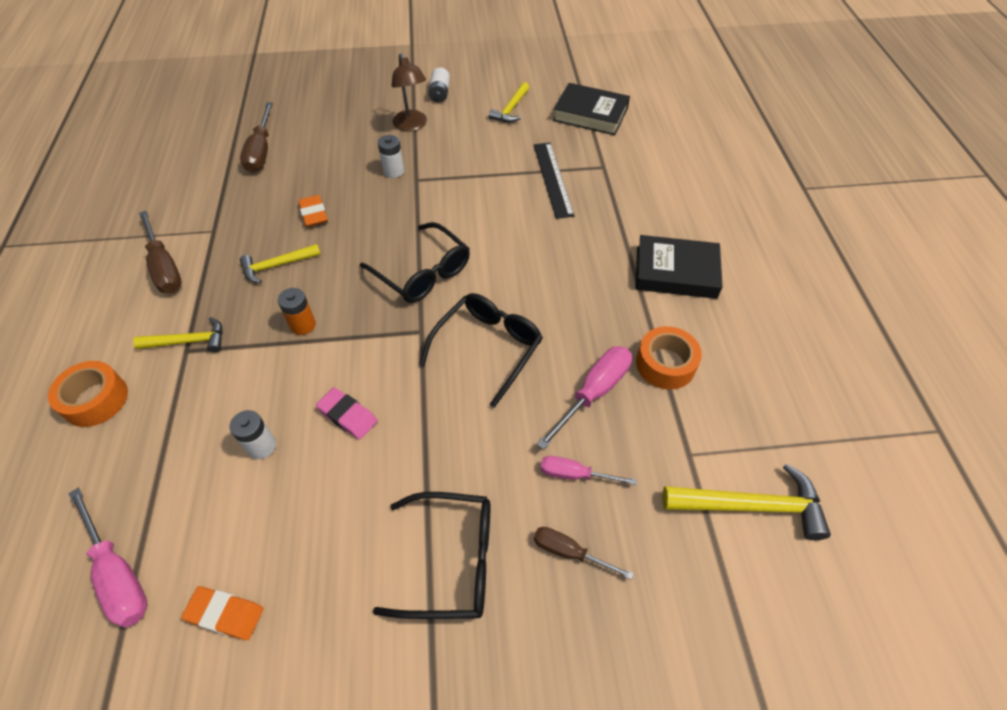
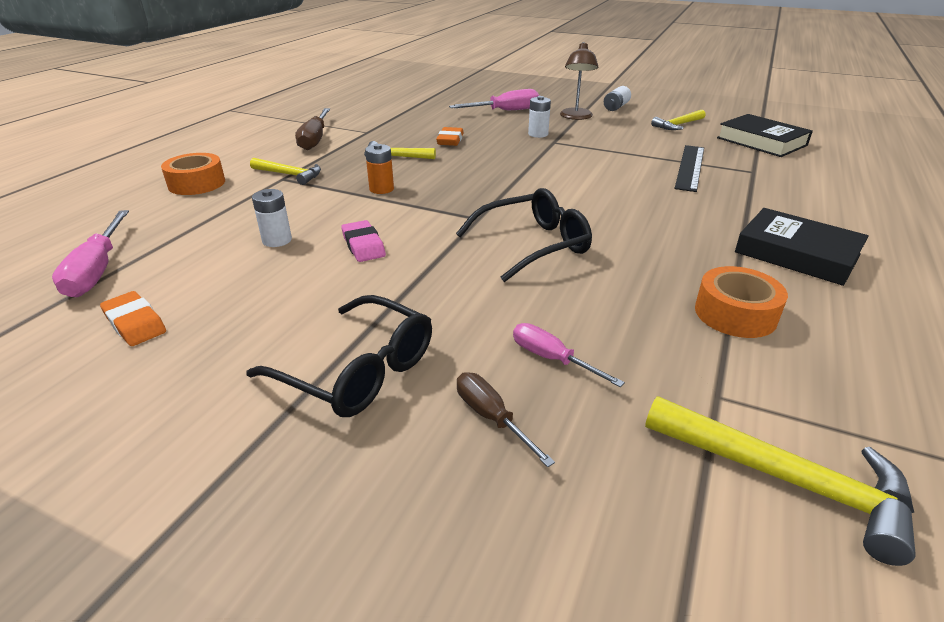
camera: 30 degrees right, 20 degrees down
brown screwdriver [240,102,273,173] -> none
black glasses [360,222,470,303] -> none
pink screwdriver [536,346,632,450] -> pink screwdriver moved to [449,89,539,110]

